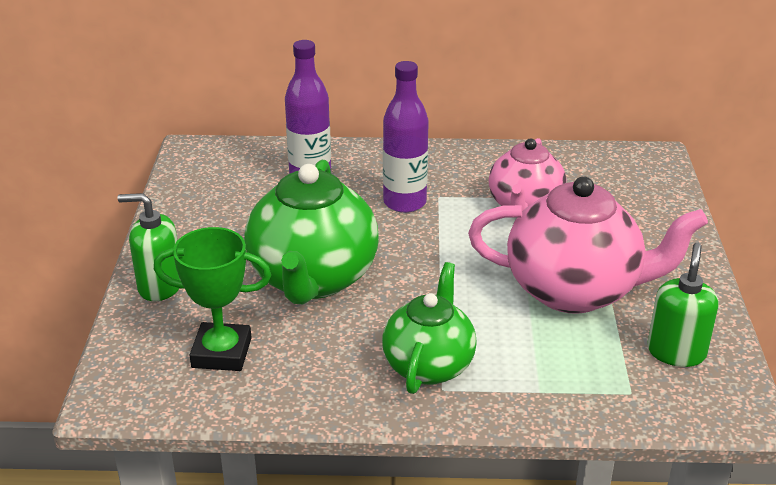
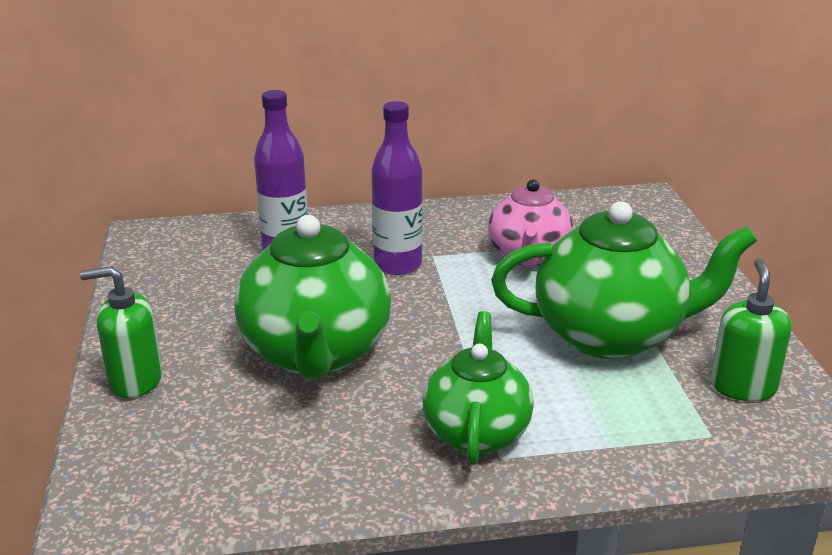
camera: 10 degrees left, 5 degrees down
green trophy [154,227,271,371] -> none
pink teapot [468,176,708,314] -> green teapot [491,201,757,359]

